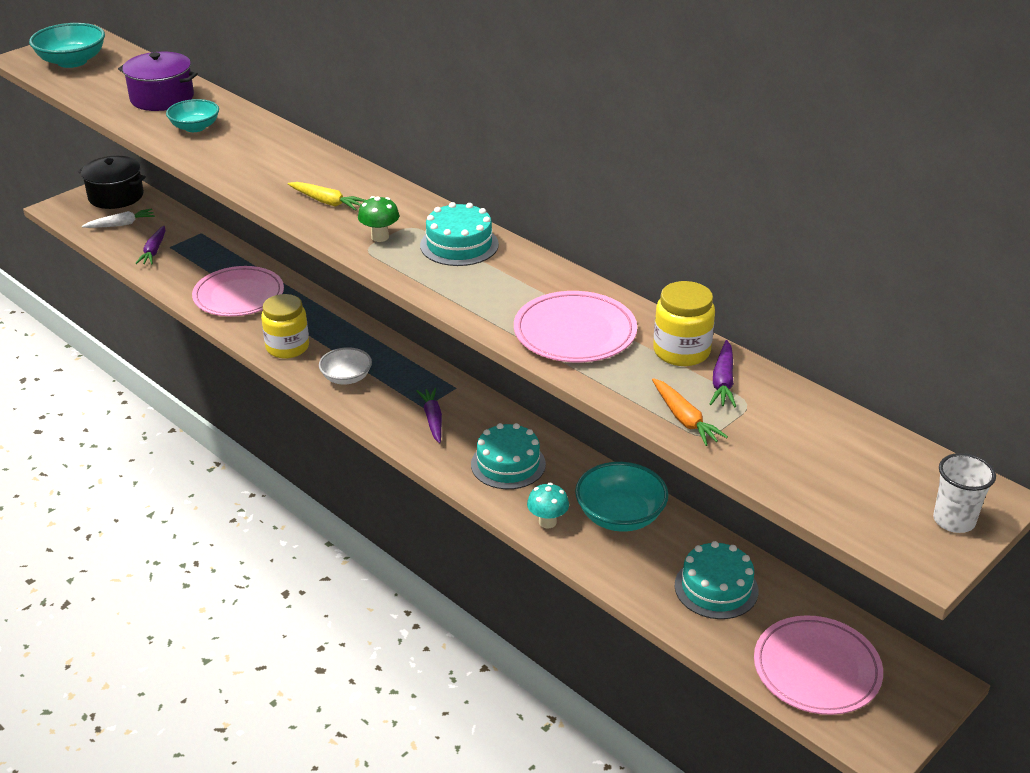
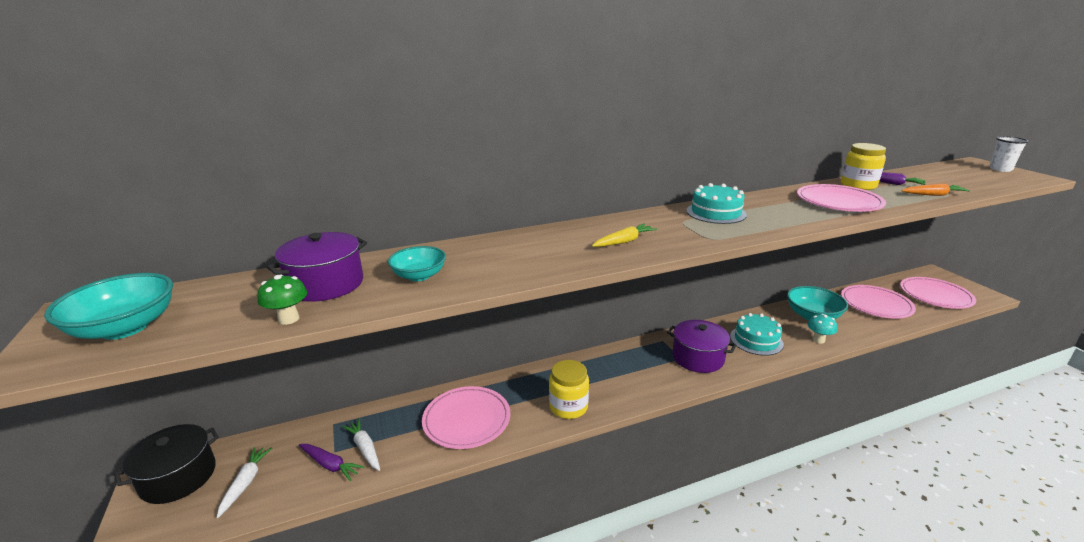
camera: 65 degrees left, 10 degrees down
white bowl [319,347,372,384] -> none
green mushroom [358,196,399,242] -> green mushroom moved to [257,275,307,325]
purple carrot [417,388,442,443] -> purple pot [667,320,736,373]
turquoise cake [675,541,758,619] -> pink plate [841,285,916,319]
none -> white carrot [342,419,380,471]

